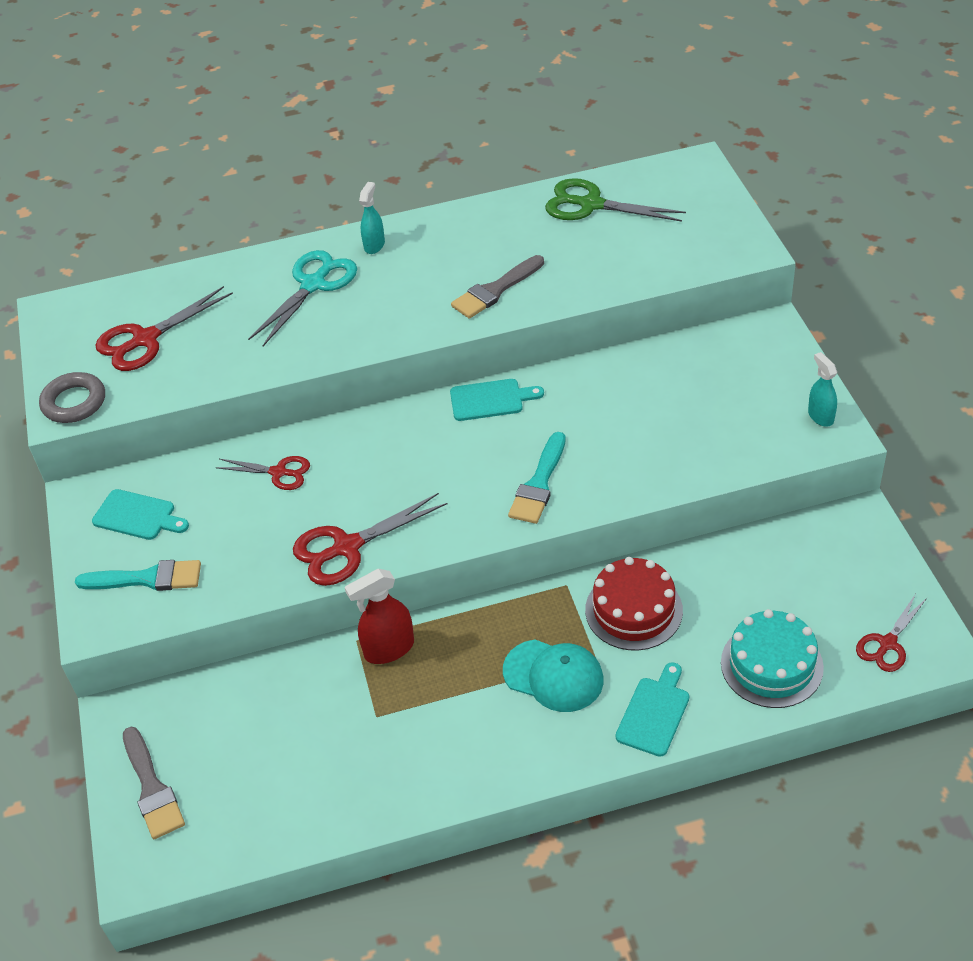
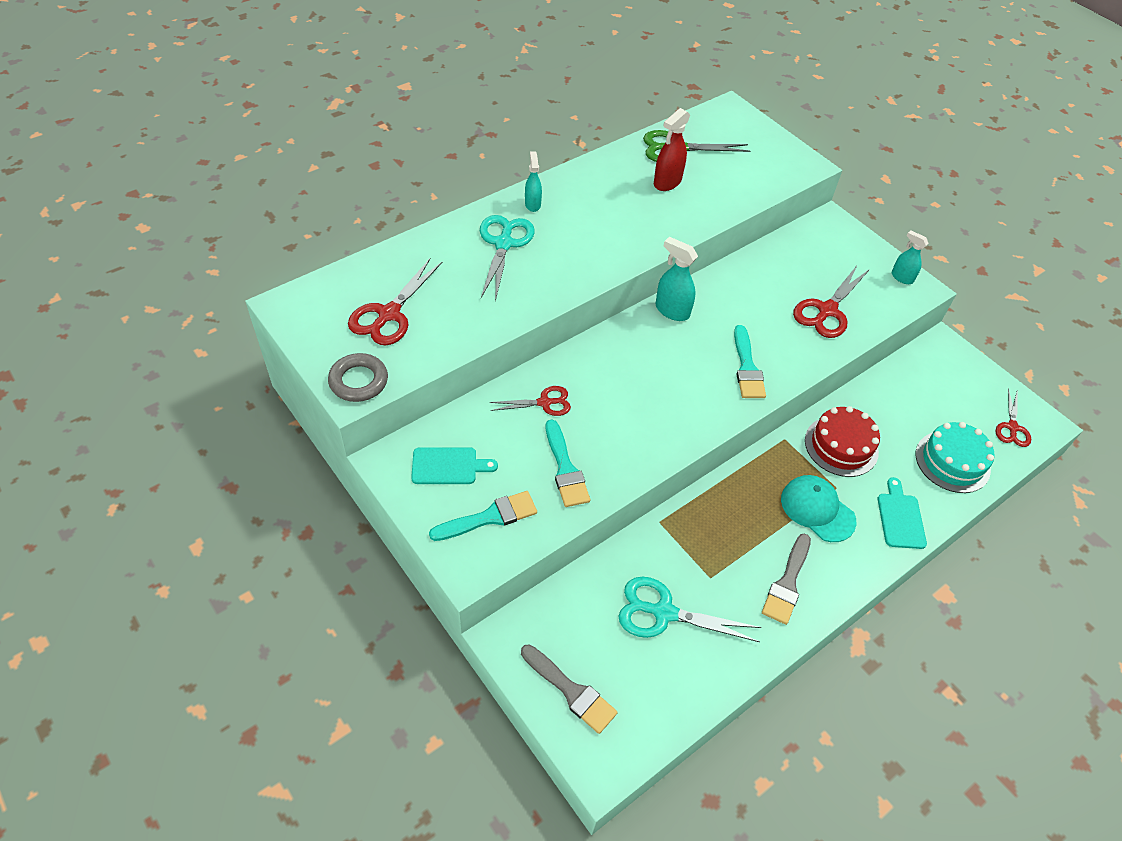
camera: 30 degrees left, 5 degrees up
red scissors [293,493,448,586] -> red scissors moved to [793,264,870,338]
red spray bottle [345,569,414,664] -> red spray bottle moved to [654,108,690,191]
turquoise cutting board [450,379,544,421] -> turquoise spray bottle [656,237,698,321]
grey brush [451,255,544,319] -> grey brush moved to [762,533,811,625]
turquoise cap [503,640,604,712] -> turquoise cap turned 135 degrees counterclockwise [781,475,856,542]
none -> turquoise brush [546,420,590,507]
none -> turquoise scissors [618,577,761,642]

